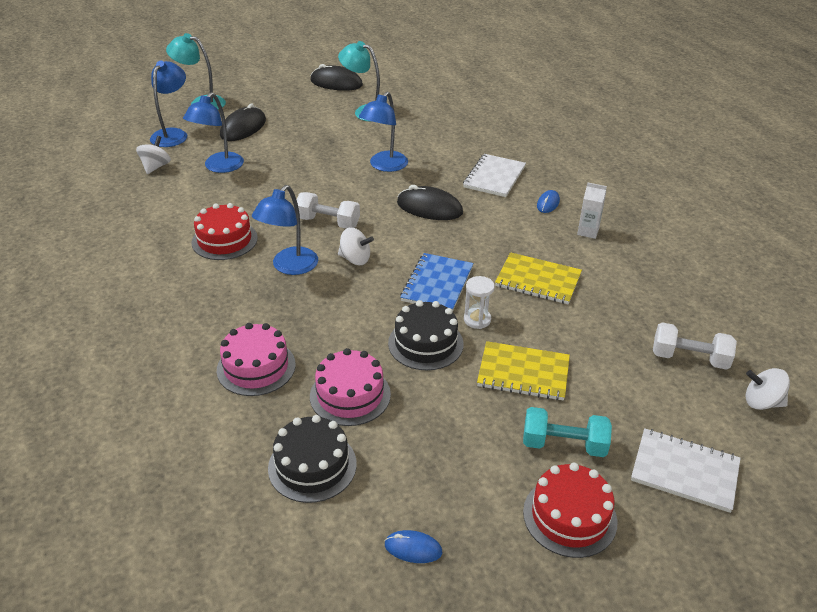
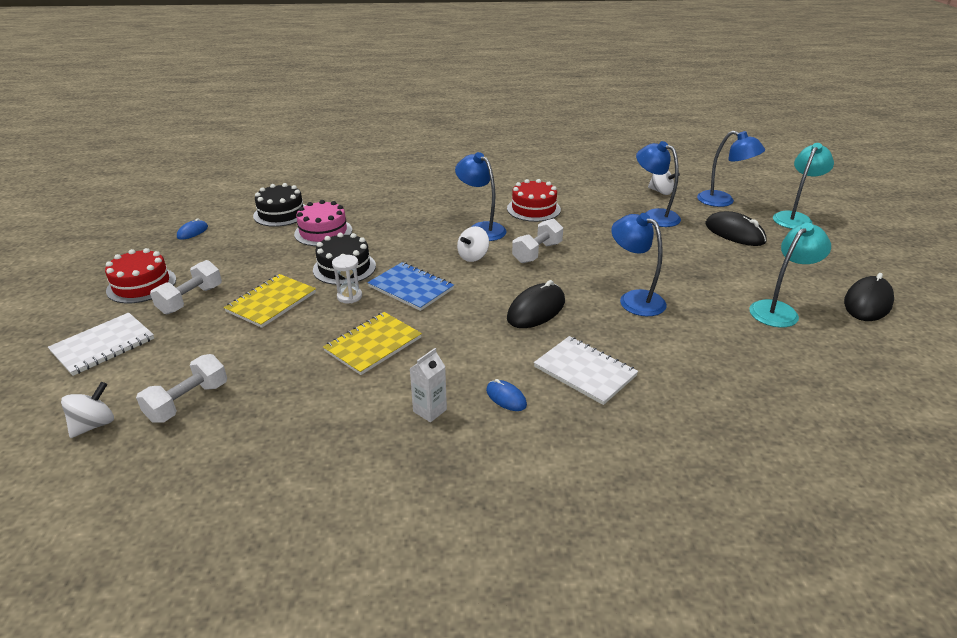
camera: 110 degrees right, 5 degrees down
pink cake [217,323,296,396] -> none
turquoise dumbbell [523,407,612,457] -> white dumbbell [150,260,222,315]

